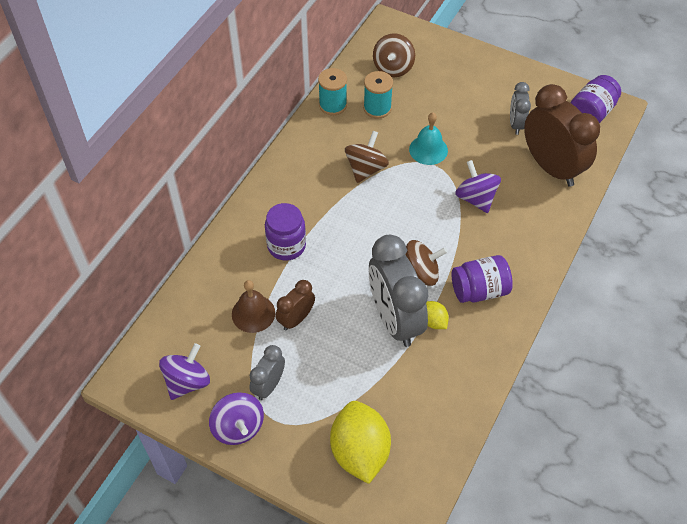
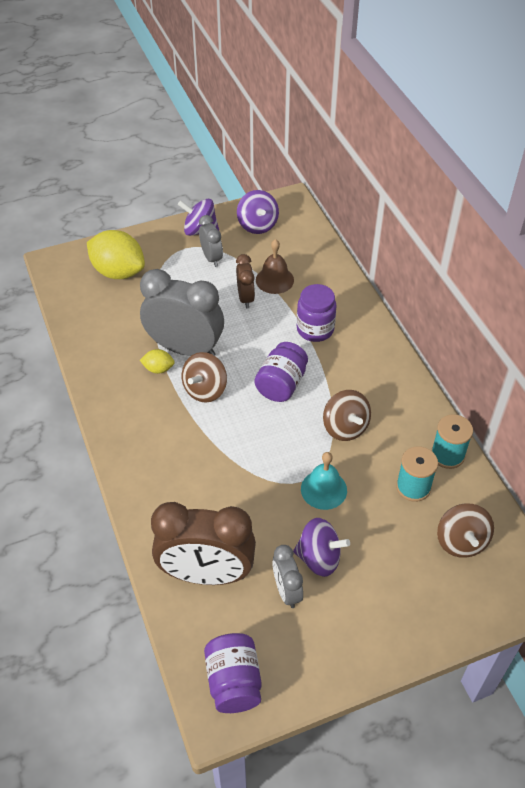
camera: 130 degrees right, 5 degrees down
brown spinning top [373,33,415,77] -> brown spinning top turned 150 degrees counterclockwise [437,503,494,558]
purple jar [452,255,513,303] -> purple jar moved to [255,342,308,402]
purple spinning top [455,160,501,213] -> purple spinning top moved to [293,518,350,577]
grey clock [510,82,531,135] -> grey clock turned 150 degrees counterclockwise [272,545,303,608]

